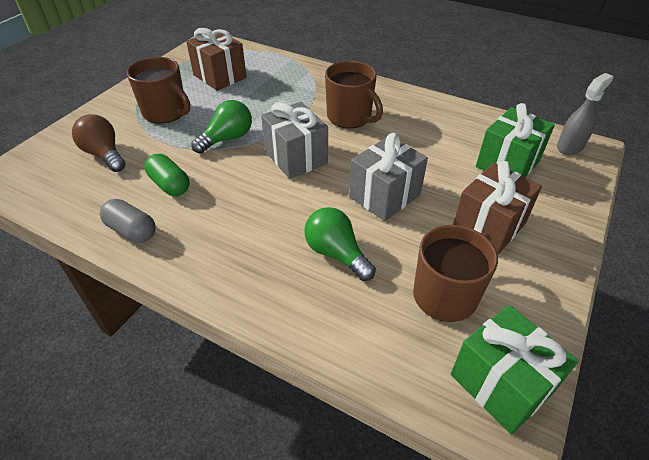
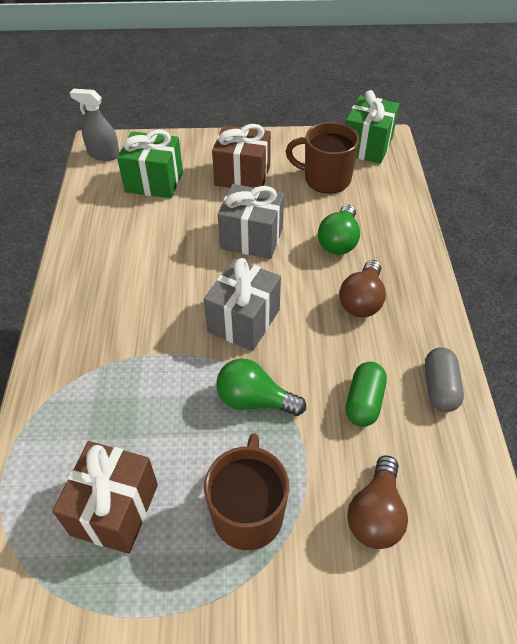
camera: 120 degrees left, 5 degrees up
brown mug [325,61,383,128] -> none
none -> brown light bulb [339,260,386,317]

